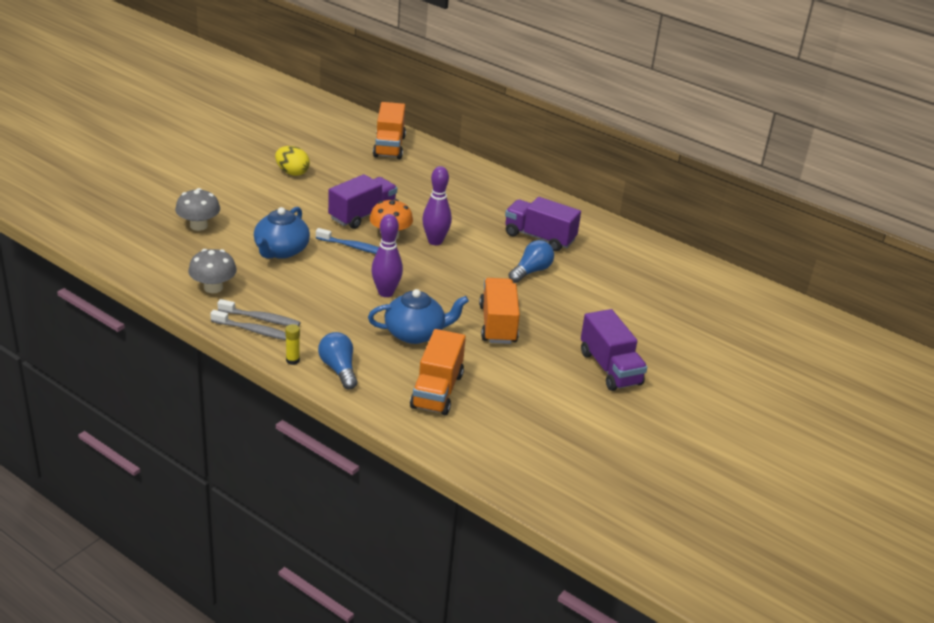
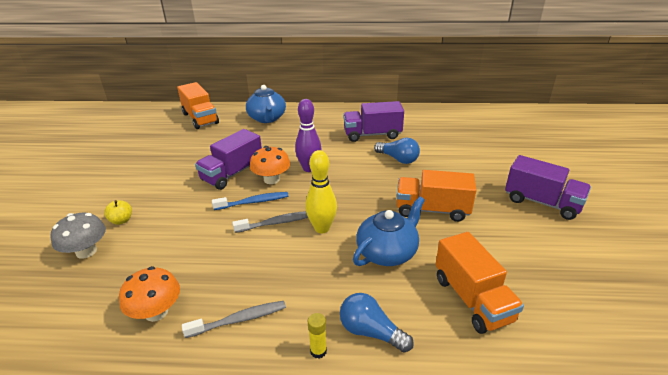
camera: 30 degrees left, 0 degrees up
grey mushroom [188,249,237,293] -> orange mushroom [119,266,180,322]
grey toothbrush [210,310,286,340] -> grey toothbrush moved to [232,211,308,233]
blue teapot [254,207,310,259] -> blue teapot moved to [246,85,286,123]
yellow egg [275,146,310,176] -> none
purple truck [328,174,397,229] -> purple truck turned 150 degrees counterclockwise [195,129,262,190]
purple bowling pin [371,214,403,297] -> yellow bowling pin [305,150,337,233]
orange truck [479,278,520,344] -> orange truck turned 45 degrees counterclockwise [397,170,477,222]
blue light bulb [508,240,554,283] -> blue light bulb turned 120 degrees clockwise [374,138,420,164]
none -> yellow apple [104,200,132,225]

